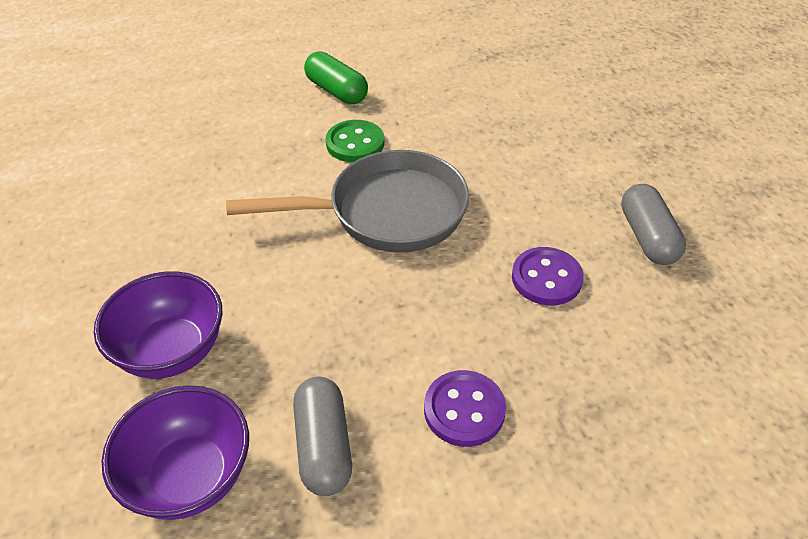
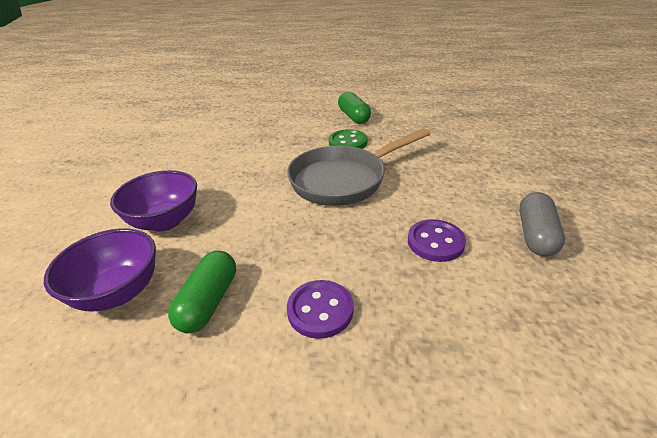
camera: 25 degrees right, 10 degrees down
grey pan [226,150,469,253] -> grey pan turned 135 degrees clockwise [287,128,430,206]
grey capsule [293,376,352,496] -> green capsule [168,251,236,333]

